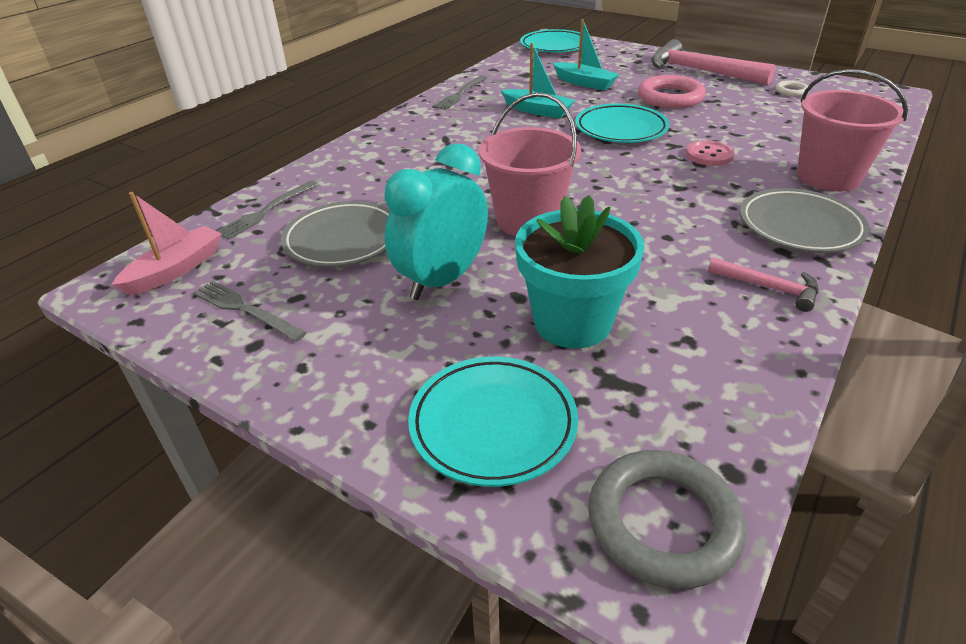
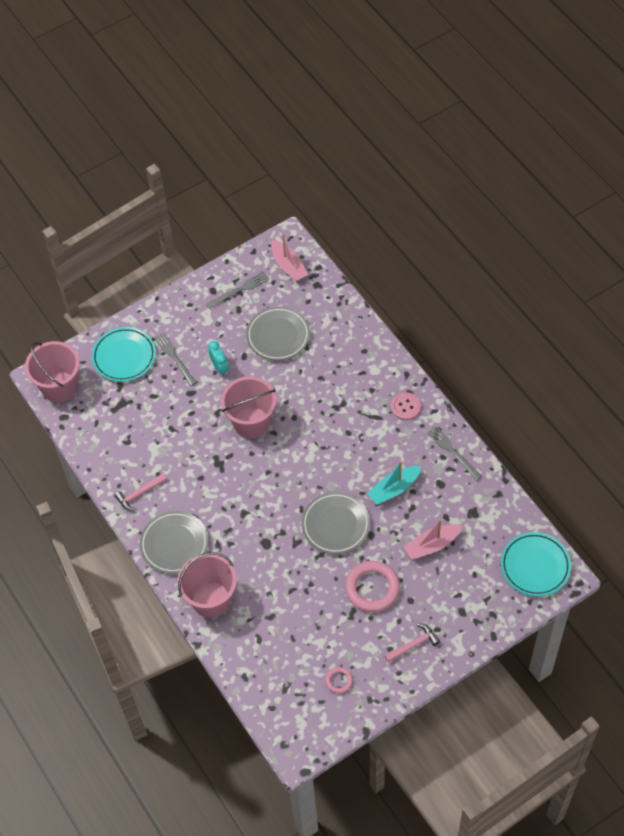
camera: 115 degrees right, 20 degrees up
grey fork [217,181,318,240] -> grey fork moved to [154,332,197,386]
turquoise clock [384,143,488,300] -> turquoise clock [208,341,229,376], size x0.52
turquoise flower pot [515,195,645,348] -> none
turquoise boat [553,19,620,90] -> pink boat [404,519,462,560]
turquoise plate [575,104,669,143] -> grey plate [302,492,370,554]
grey ring [588,450,746,589] -> pink bucket [25,341,80,403]
pink hammer [651,39,776,85] -> pink hammer [384,623,440,663], size x0.51
pink button [686,140,735,166] -> pink button moved to [391,392,421,420]
white ring [775,80,808,97] -> pink ring [325,667,353,693]

